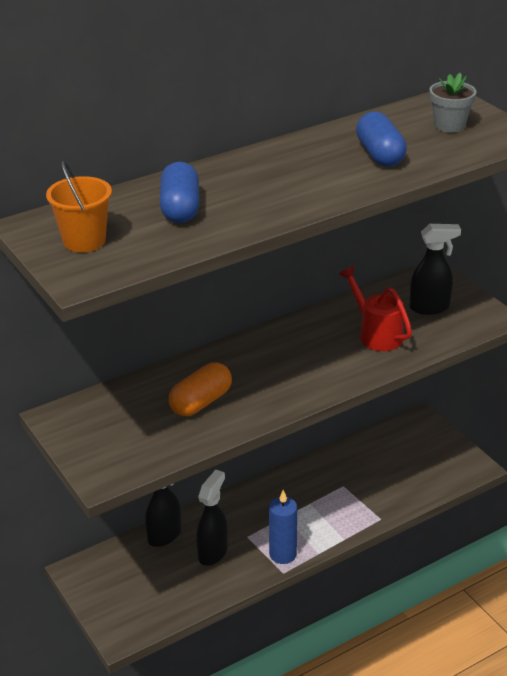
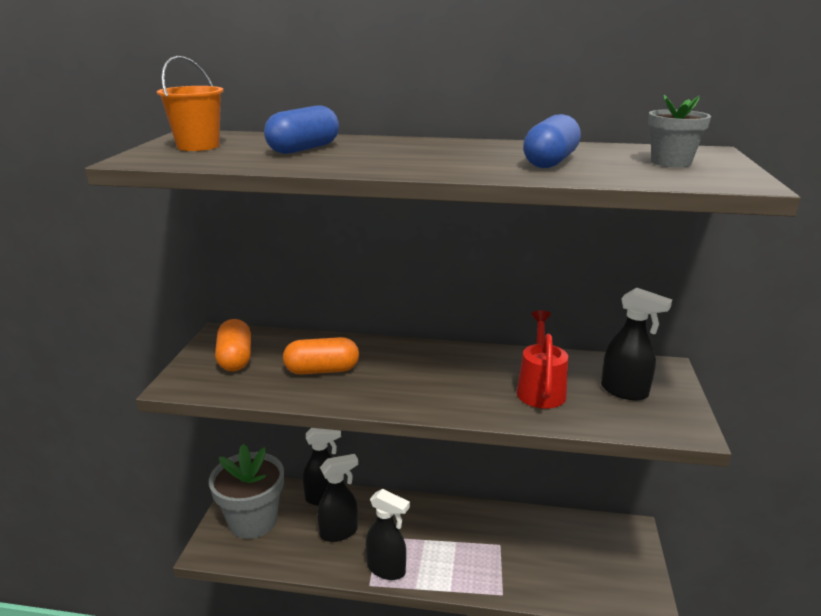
camera: 40 degrees right, 10 degrees down
blue candle [269,490,297,564] -> black spray bottle [366,489,410,580]
none -> grey flower pot [209,444,284,539]
none -> orange capsule [215,319,251,371]

